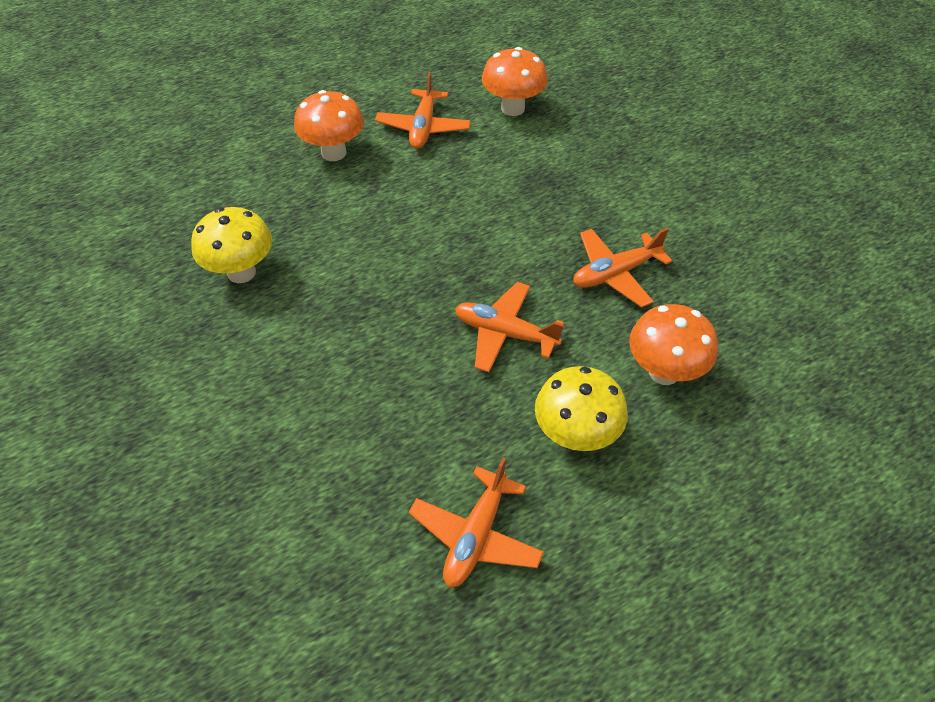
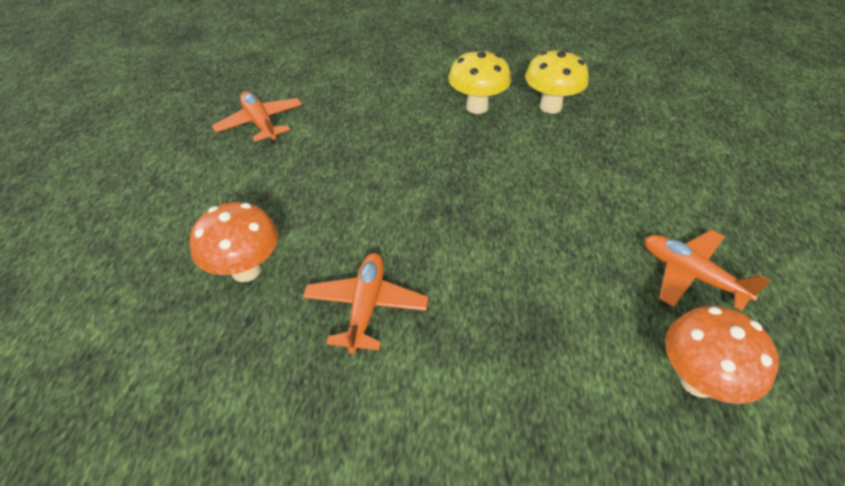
camera: 125 degrees right, 5 degrees down
orange mushroom [294,90,364,161] -> none
orange plane [455,282,564,372] -> none
yellow mushroom [535,366,628,451] -> yellow mushroom moved to [448,49,511,114]

